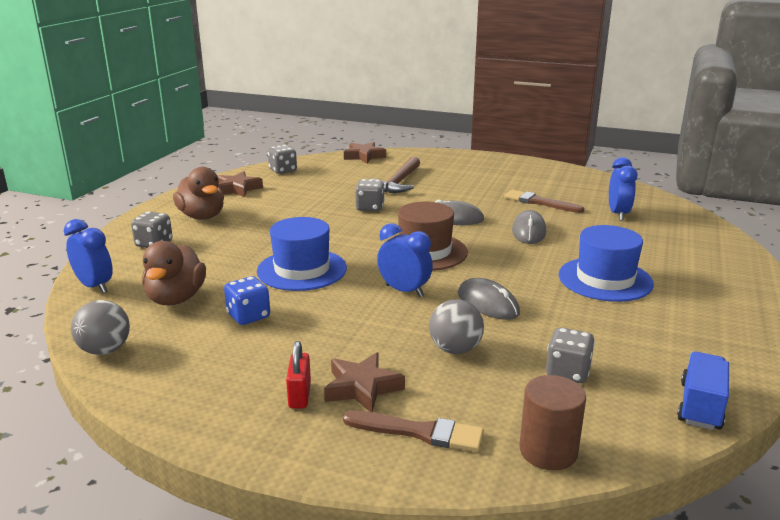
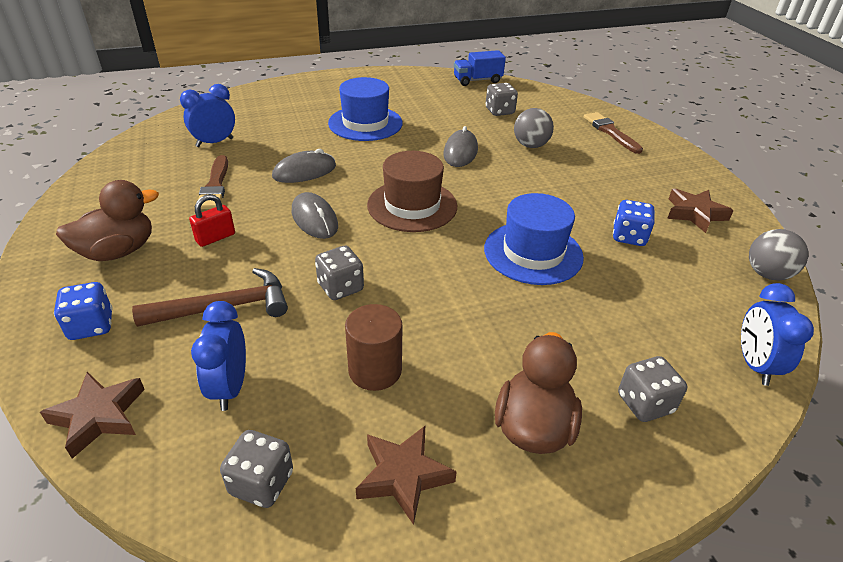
camera: 130 degrees left, 15 degrees up
brown duck [142,241,206,305] -> brown duck moved to [56,180,159,261]
red padlock [286,341,311,408] -> red padlock moved to [189,194,235,247]
brown star [324,352,405,412] -> brown star moved to [667,188,734,233]
blue clock [377,223,433,297] -> blue clock moved to [191,301,246,411]
brown cylinder [519,375,586,470] -> brown cylinder moved to [345,304,402,391]
none -> blue dice [54,282,113,340]

